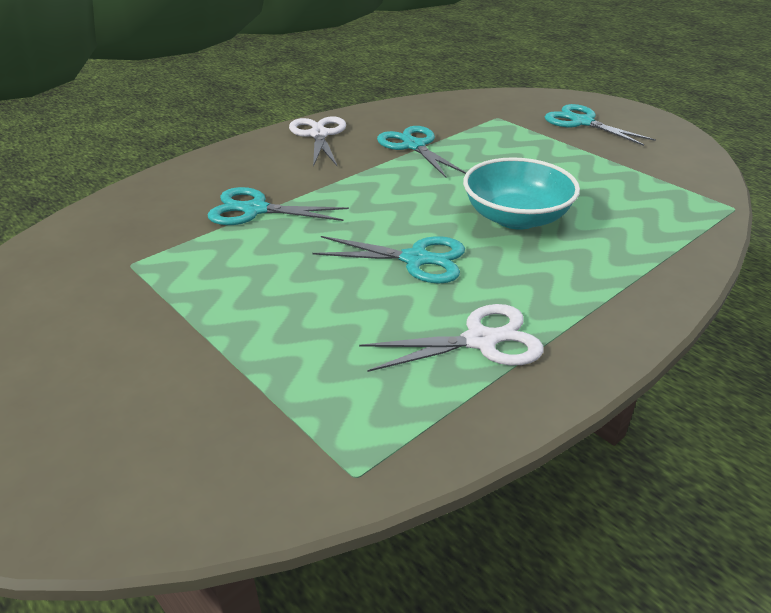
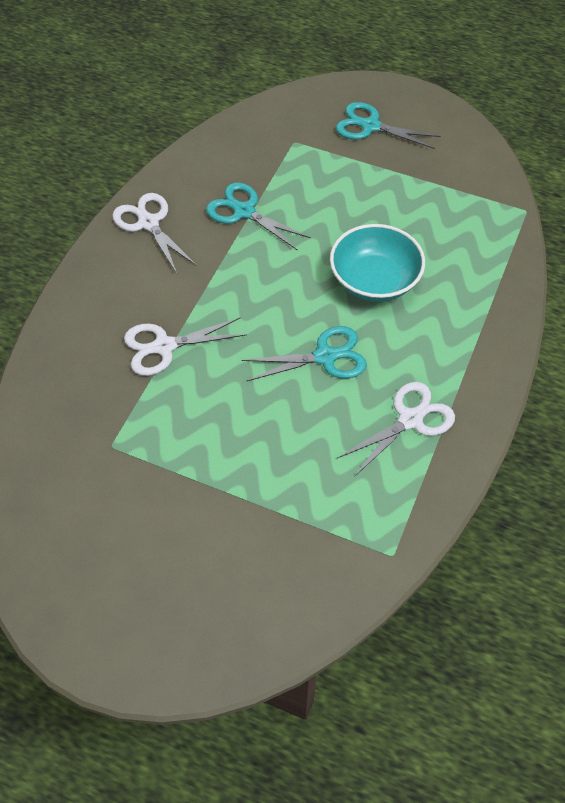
camera: 25 degrees left, 20 degrees up
turquoise scissors [208,187,349,225] -> white scissors [124,317,247,376]

